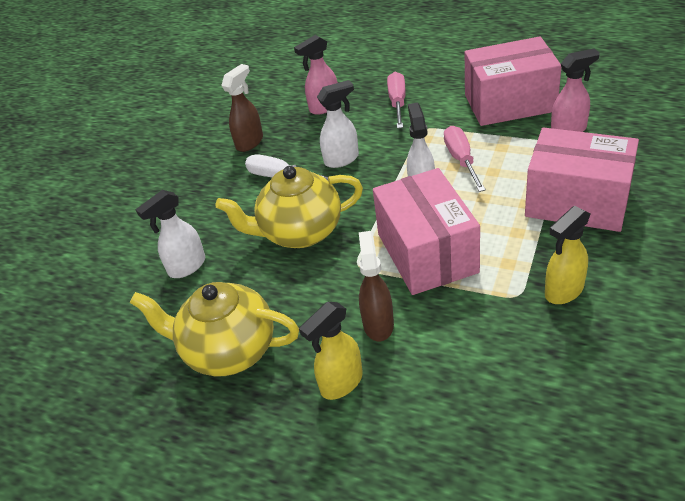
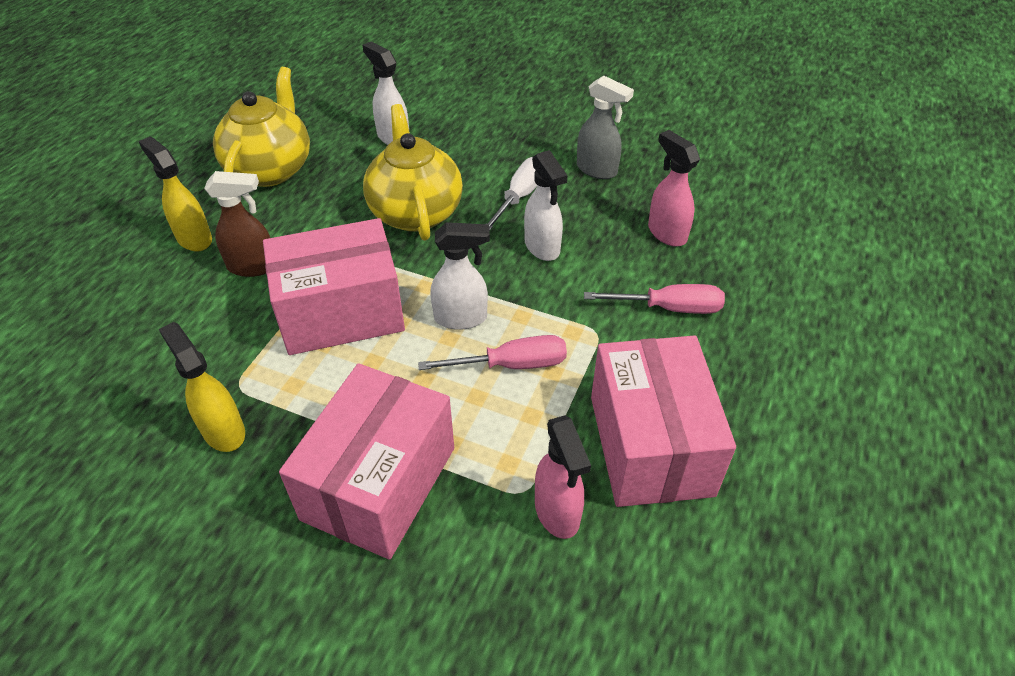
camera: 85 degrees right, 5 degrees up
brown spray bottle [221,64,263,152] -> grey spray bottle [577,75,634,179]

